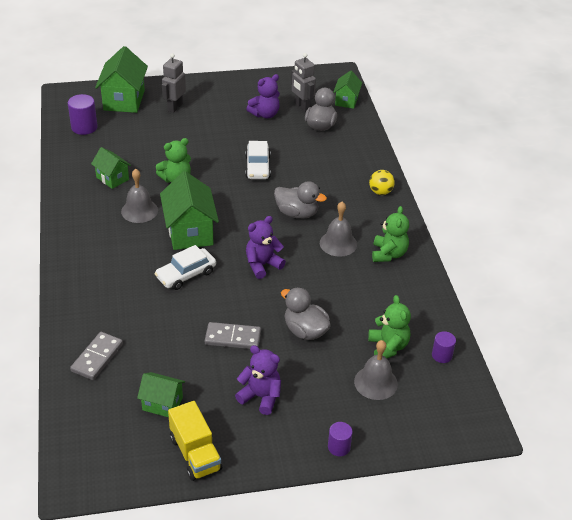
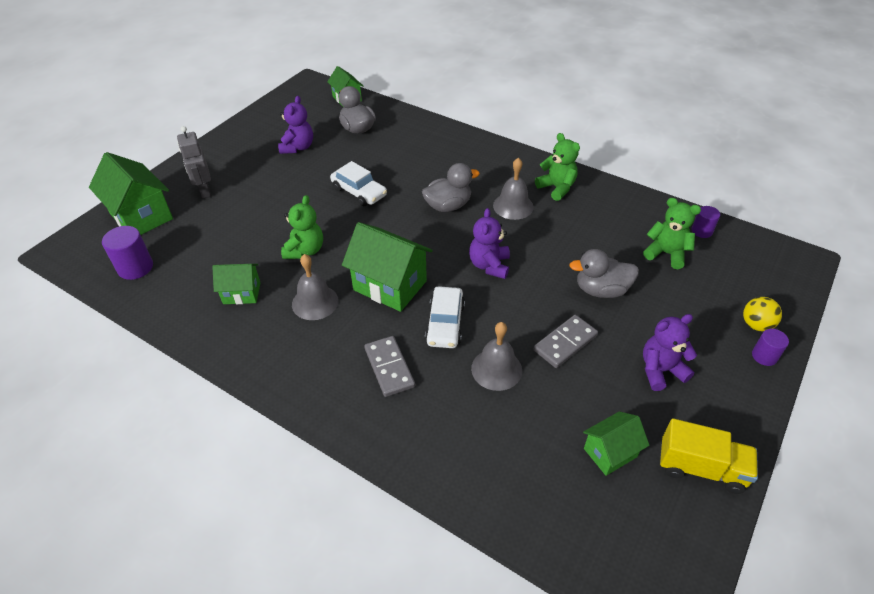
camera: 45 degrees left, 5 degrees up
grey domino [70,332,123,380] -> grey domino moved to [364,336,415,397]
grey robot [291,53,316,112] -> none
grey bell [354,340,398,400] -> grey bell moved to [471,322,522,391]
yellow ball [369,170,395,195] -> yellow ball moved to [743,297,782,331]

